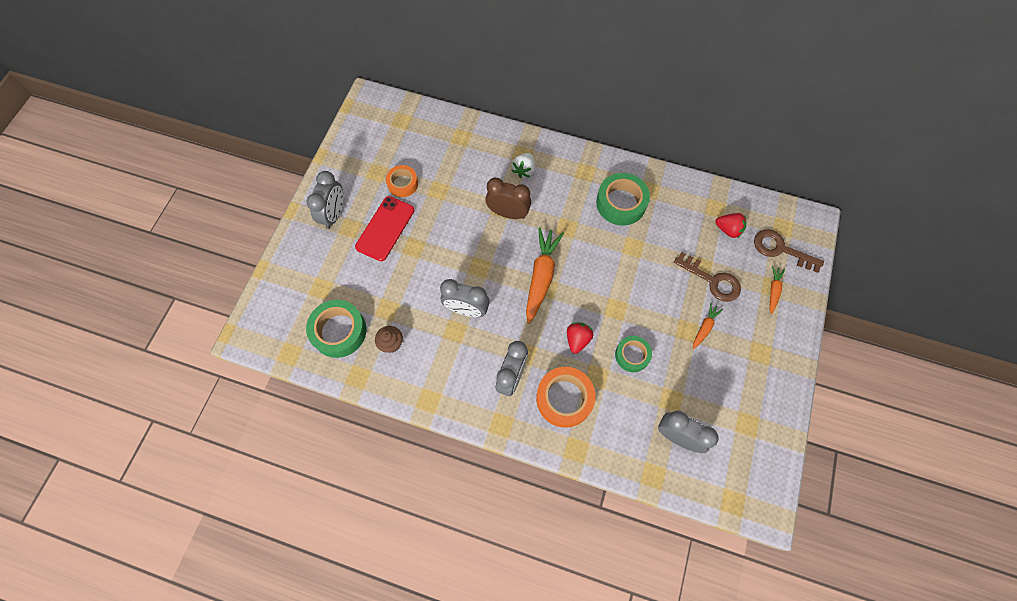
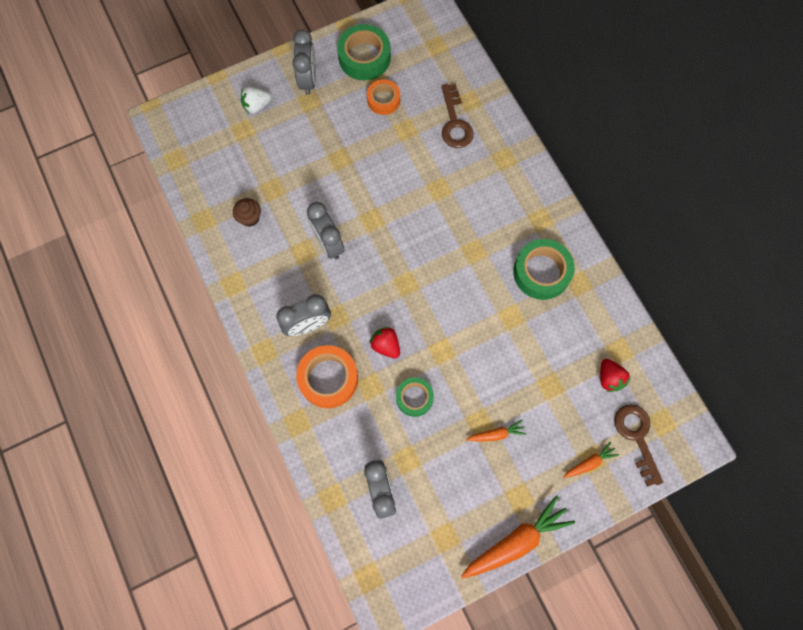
camera: 45 degrees right, 5 degrees up
green tape [306,300,366,358] -> green tape moved to [337,24,391,80]
grey clock [307,171,343,229] -> grey clock turned 60 degrees counterclockwise [292,30,316,95]
red phone [355,196,414,261] -> none
brown clock [485,178,531,219] -> none
white strawberry [512,153,535,178] -> white strawberry moved to [241,87,271,114]
orange carrot [526,227,564,324] -> orange carrot moved to [461,495,575,578]
red strawberry [567,322,593,354] -> red strawberry turned 105 degrees counterclockwise [369,327,400,358]
brown key [674,252,741,302] -> brown key moved to [442,84,474,148]

